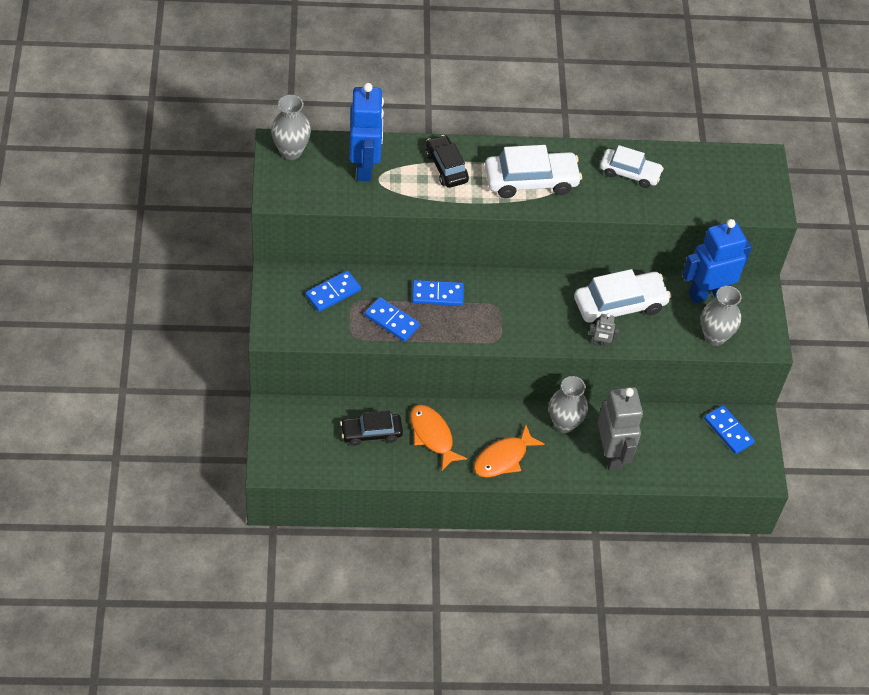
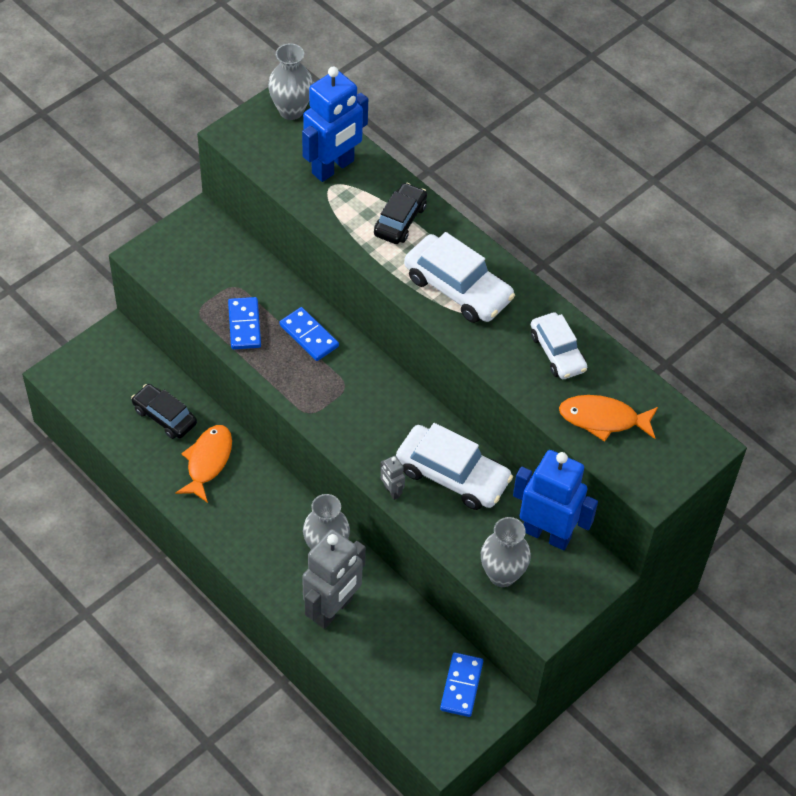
camera: 50 degrees right, 0 degrees up
blue domino [305,271,361,312] -> none
orange fish [474,425,545,477] -> orange fish moved to [559,395,658,442]

